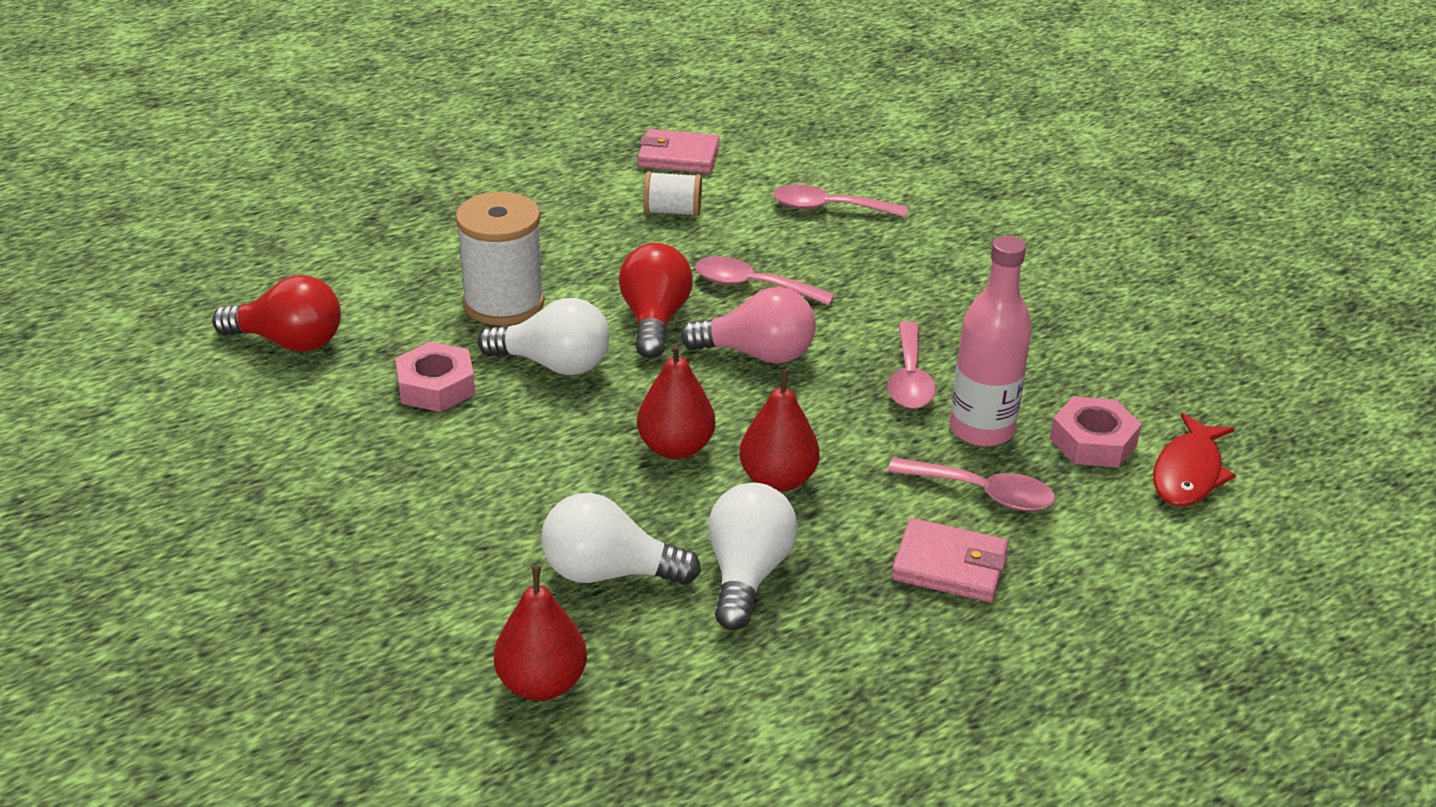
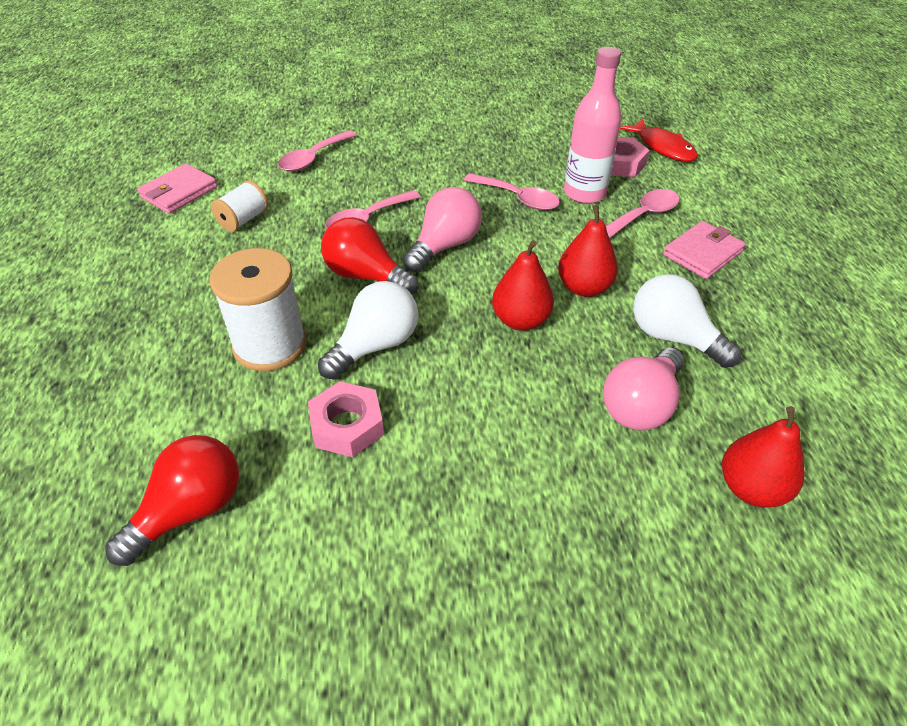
camera: 60 degrees left, 10 degrees up
white light bulb [541,493,701,585] -> pink light bulb [603,347,684,430]

